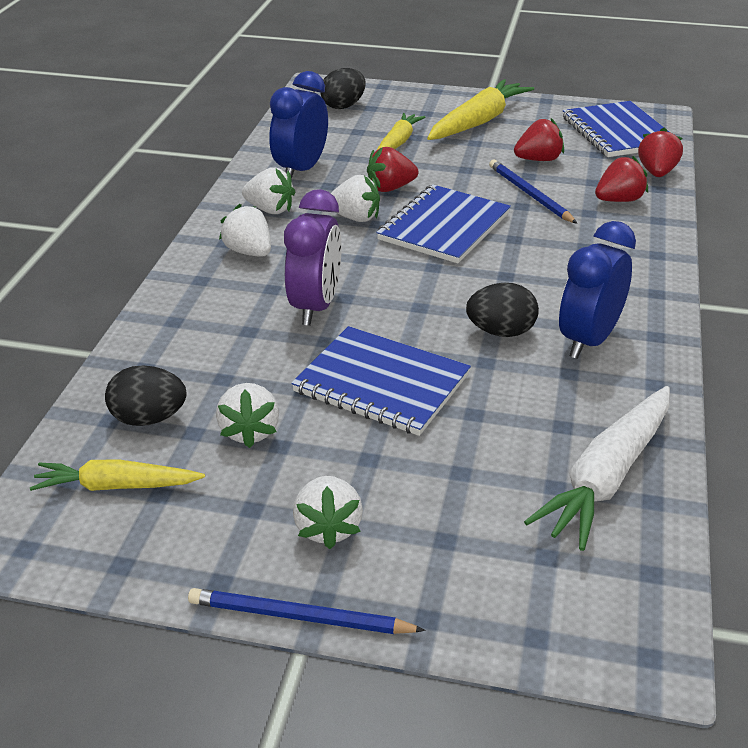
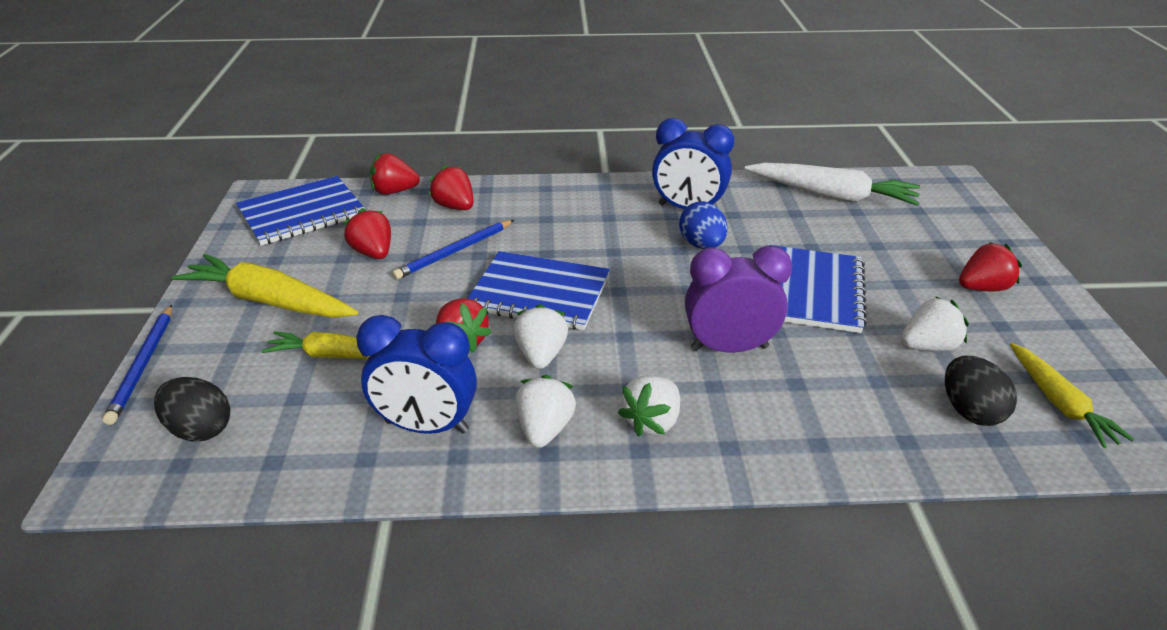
camera: 105 degrees left, 0 degrees up
blue pencil [188,588,425,634] -> blue pencil moved to [103,305,172,425]
white strawberry [293,476,363,549] -> red strawberry [959,242,1022,291]
black egg [466,283,539,337] -> blue egg [679,201,728,249]

